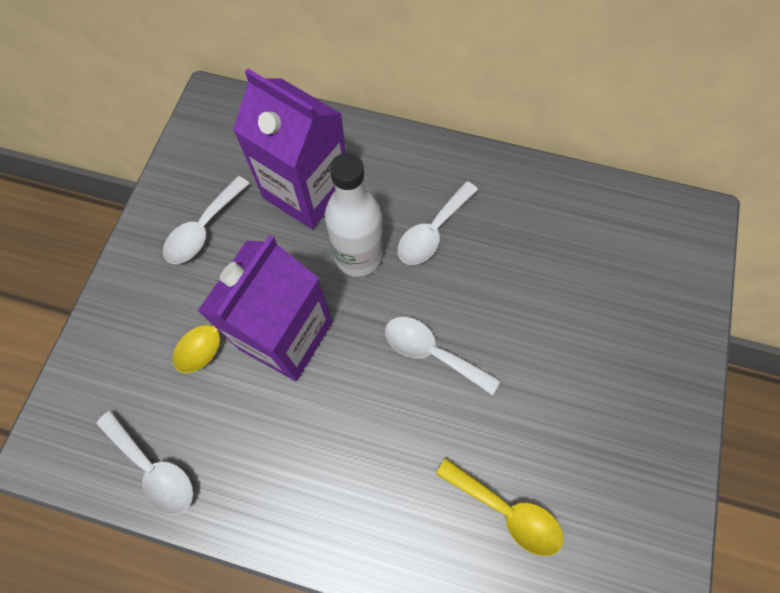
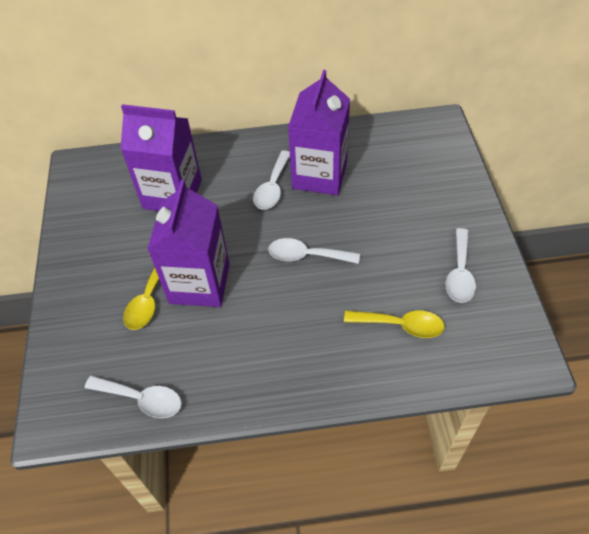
camera: 20 degrees left, 15 degrees down
white spoon [163,176,250,264] -> white spoon moved to [445,228,476,303]
white bottle [324,153,383,277] -> none
none -> purple carton [288,70,350,195]

